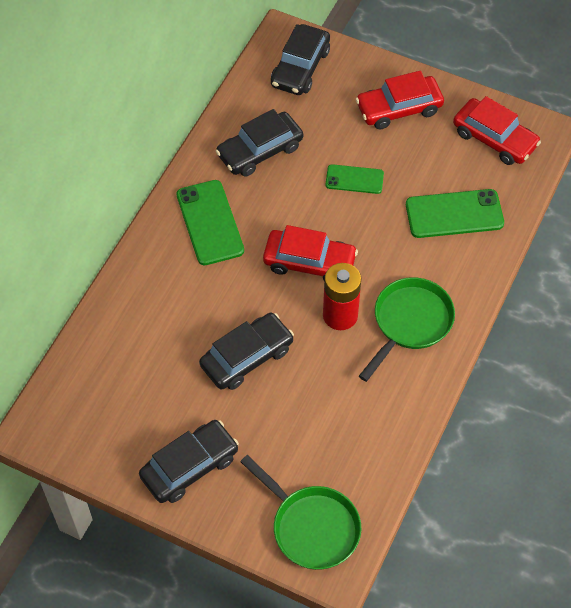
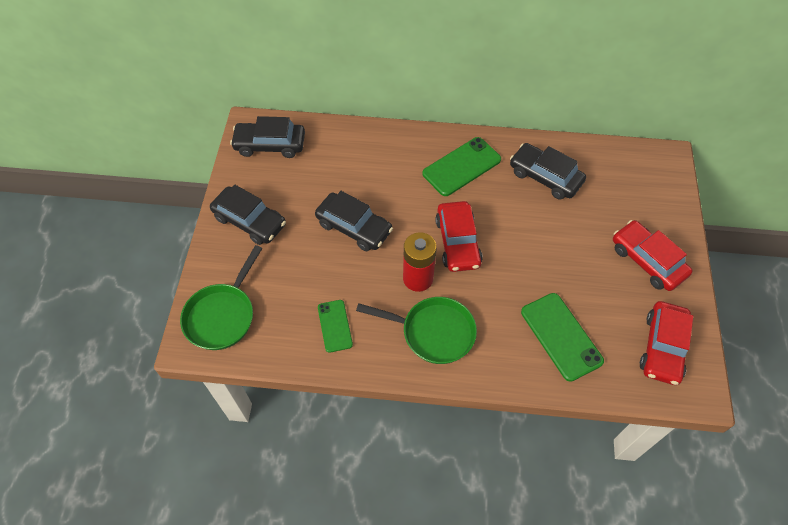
camera: 70 degrees right, 0 degrees up
black car [271,24,330,95] -> black car moved to [230,116,305,158]
green phone [326,164,384,194] -> green phone moved to [318,300,353,353]

